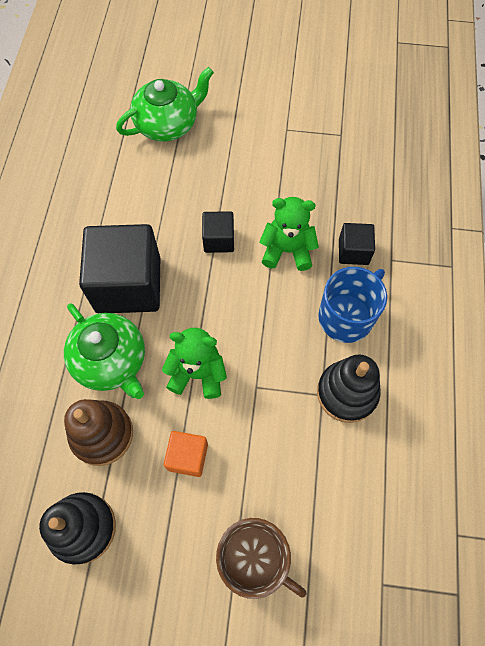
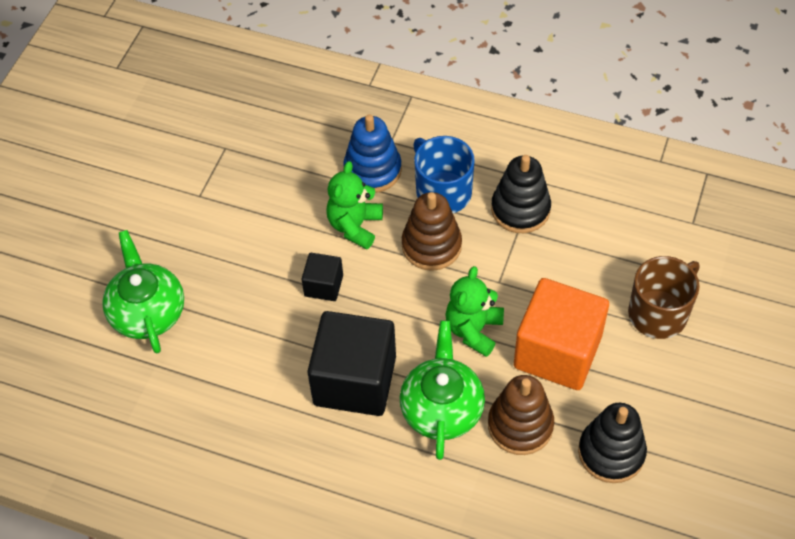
camera: 75 degrees left, 10 degrees down
green teapot [64,303,145,399] -> green teapot turned 60 degrees counterclockwise [400,320,485,460]
orange cube [164,431,208,477] -> orange cube [514,278,609,390], size x2.06
black cube [339,223,375,265] -> blue stacking toy [343,114,402,193]
none -> brown stacking toy [402,192,462,271]

